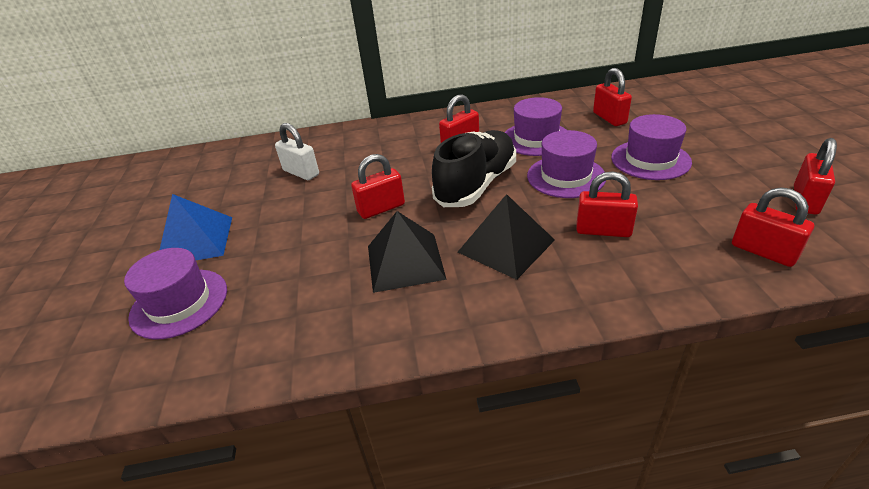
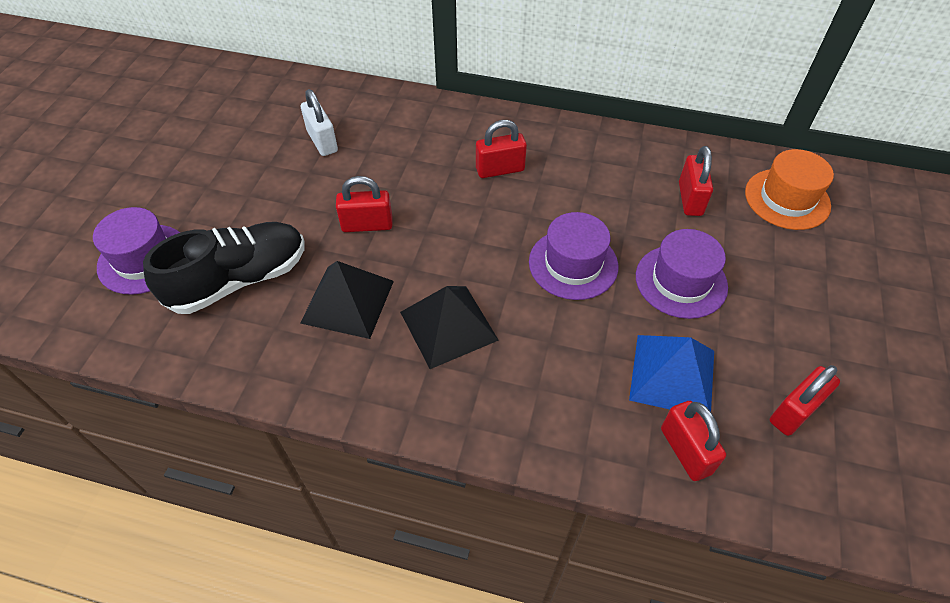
camera: 20 degrees right, 15 degrees up
blue pyramid [160,194,232,260] -> blue pyramid moved to [629,335,714,412]
black shoe [432,130,516,207] -> black shoe moved to [143,222,304,314]
purple hat [505,97,566,156] -> none
red padlock [576,171,638,237] -> none
none -> orange hat [745,149,834,230]

